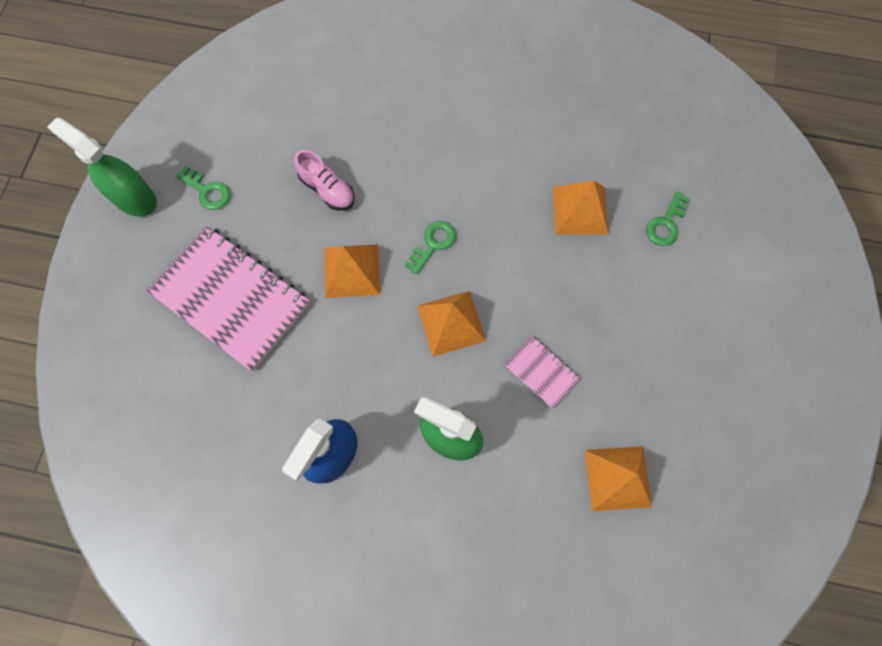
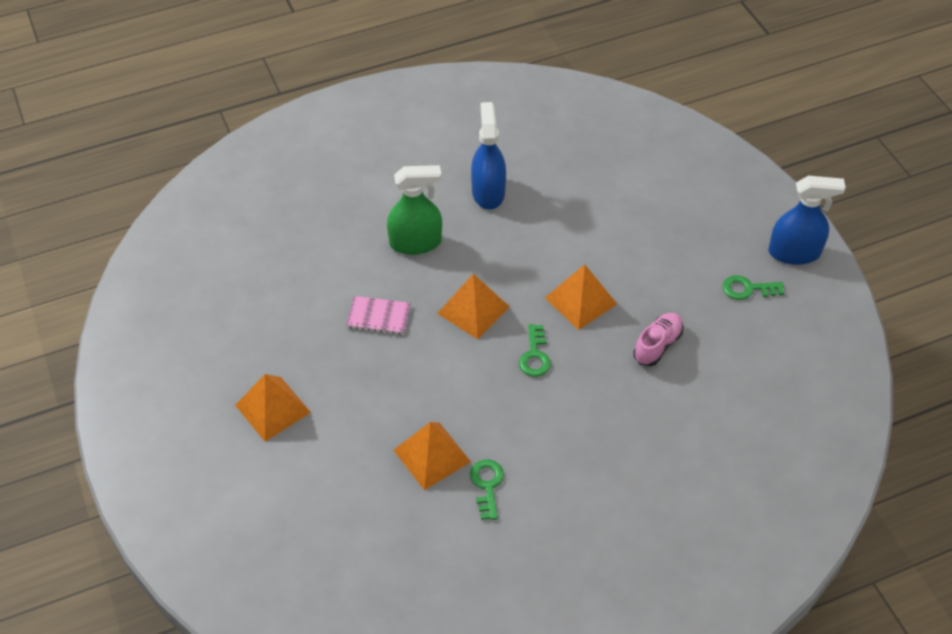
camera: 145 degrees right, 20 degrees down
green spray bottle [47,118,157,217] -> blue spray bottle [768,176,846,265]
pink notebook [147,226,310,371] -> none
pink shoe [294,150,354,210] -> pink shoe turned 120 degrees clockwise [633,313,683,366]
orange pyramid [584,446,652,511] -> orange pyramid moved to [235,374,311,442]
green key [646,192,690,246] -> green key moved to [470,459,504,520]

